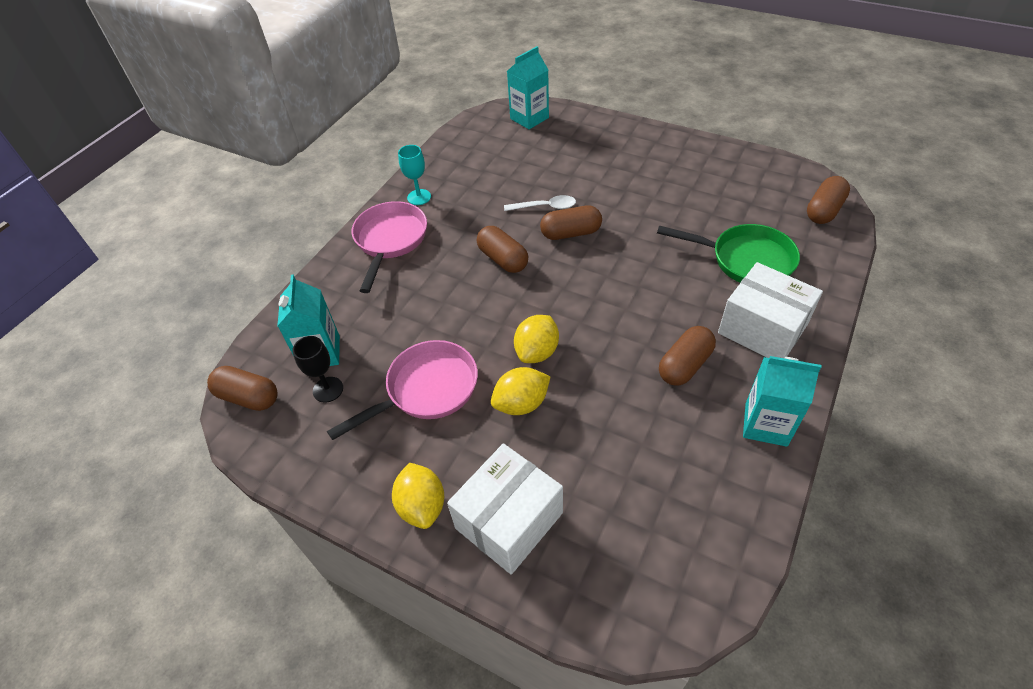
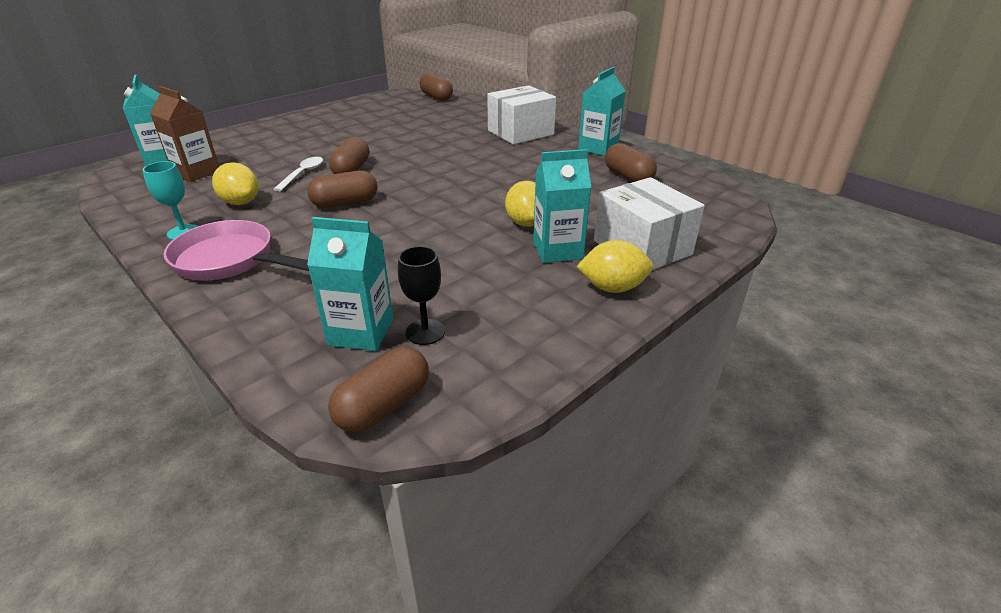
camera: 75 degrees left, 15 degrees down
pink pan [327,340,478,440] -> none
yellow lemon [514,315,559,363] -> yellow lemon moved to [212,162,259,205]
green pan [657,224,800,282] -> none
brown capsule [659,326,716,386] -> brown capsule moved to [605,143,657,182]
none -> brown carton [150,86,219,182]
none -> turquoise carton [533,149,591,263]

